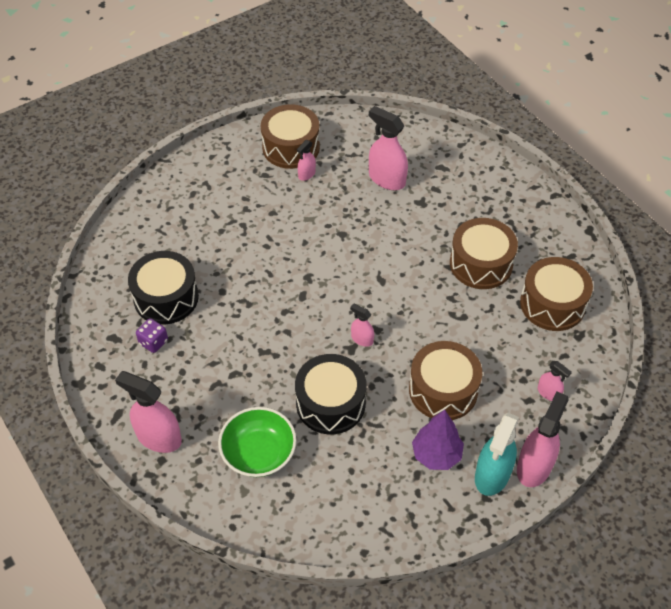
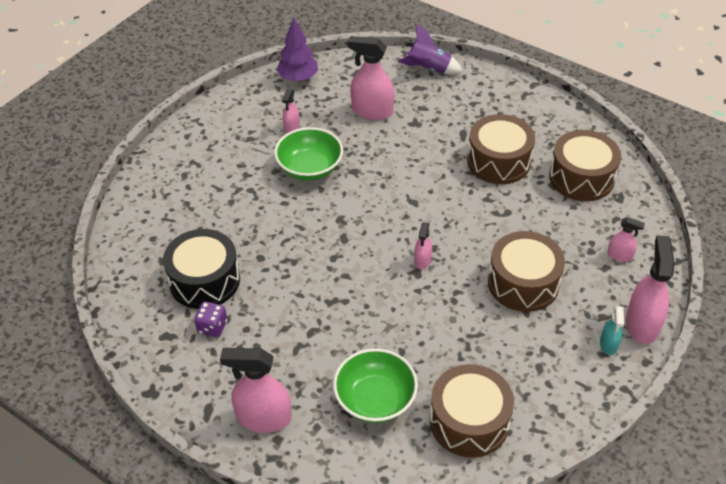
camera: 20 degrees left, 5 degrees down
brown drum [261,104,320,169] -> brown drum moved to [430,364,514,458]
black drum [295,354,367,434] -> none
pink spray bottle [350,303,374,347] -> pink spray bottle turned 90 degrees counterclockwise [414,222,432,269]
purple tree [412,410,464,470] -> purple tree moved to [277,17,318,82]
turquoise spray bottle [475,413,519,496] -> turquoise spray bottle [600,306,624,355], size x0.52
none -> green bowl [274,127,343,180]
none -> purple rocket [398,24,463,74]

